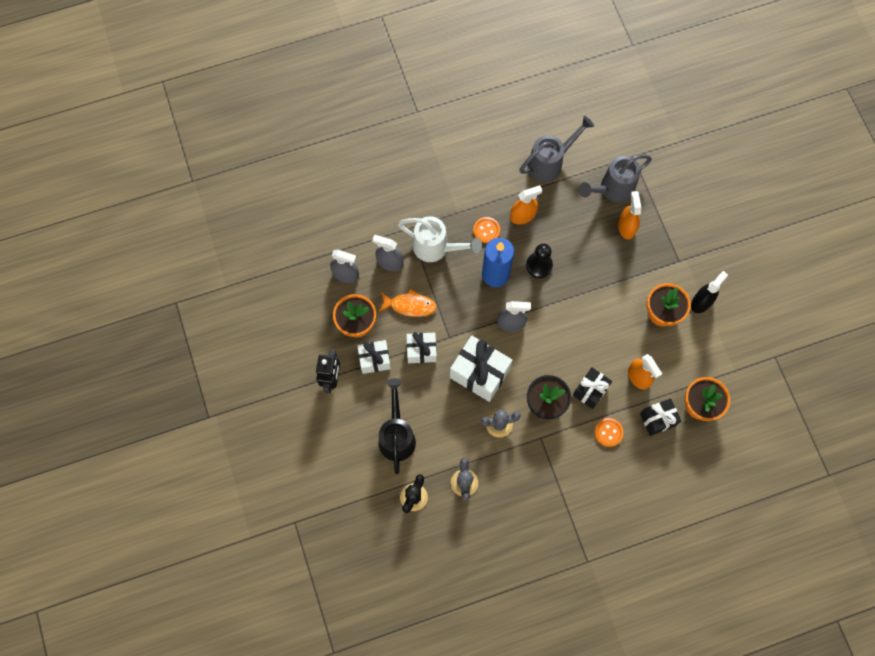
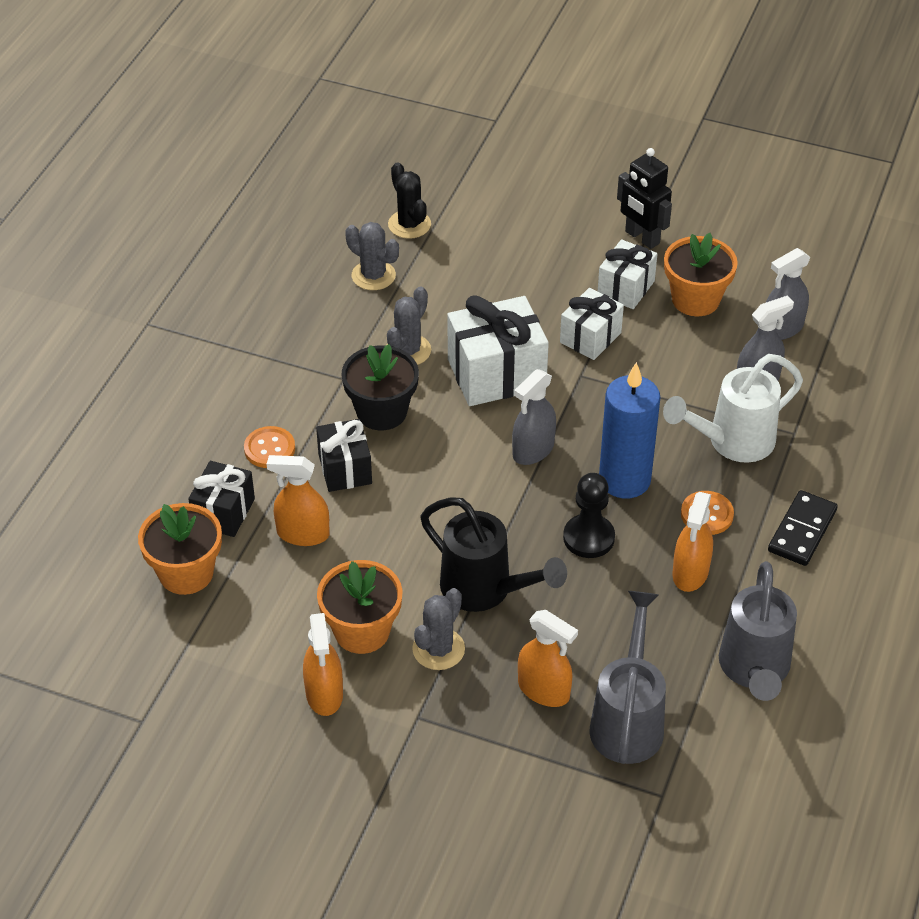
camera: 130 degrees right, 25 degrees down
orange fish [378,289,437,317] -> none
black watering can [379,378,416,474] -> black watering can moved to [420,497,567,612]
black spray bottle [691,271,728,313] -> orange spray bottle [303,613,343,716]
none -> grey cactus [412,588,465,670]
none -> black domino [768,490,838,566]

